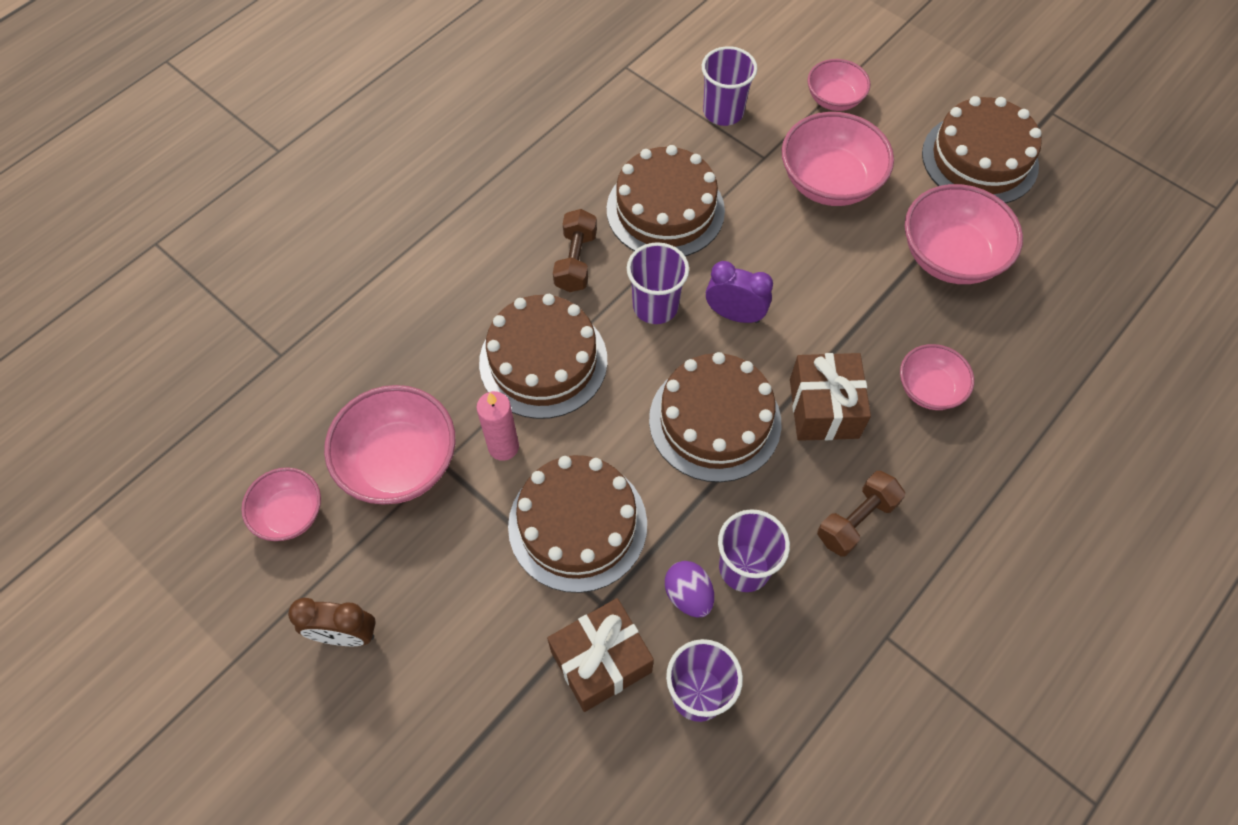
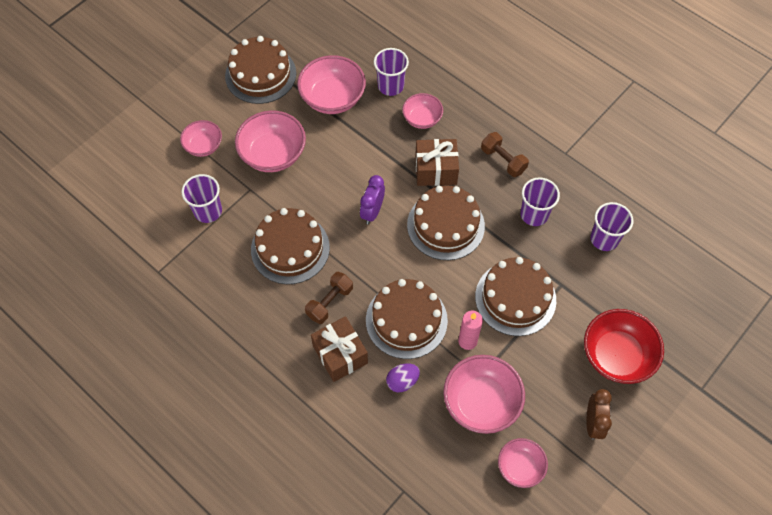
camera: 90 degrees left, 0 degrees up
brown gift [547,598,654,712] -> brown gift moved to [311,316,368,382]
brown dumbbell [553,209,597,292] -> brown dumbbell turned 60 degrees counterclockwise [305,272,353,324]
purple cup [627,242,689,324] -> purple cup moved to [374,48,409,96]
purple egg [665,561,714,618] -> purple egg moved to [386,363,420,392]
none -> red bowl [584,309,664,384]

